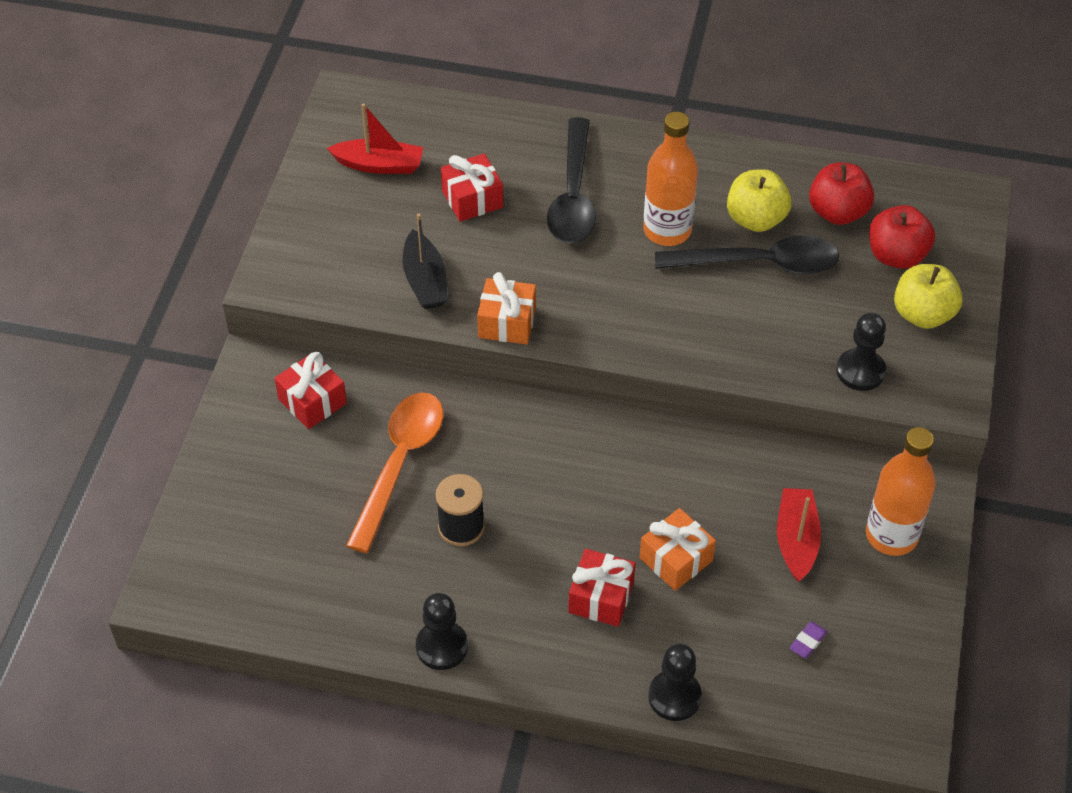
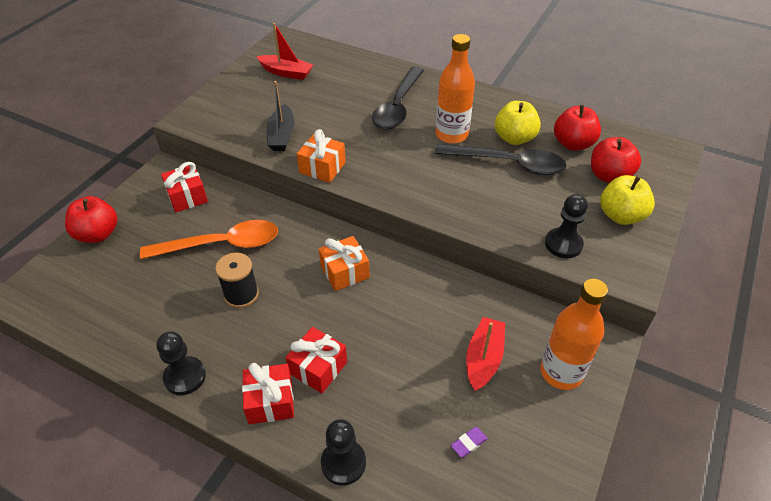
camera: 15 degrees right, 5 degrees down
orange spoon [346,393,443,553] -> orange spoon turned 45 degrees clockwise [140,220,278,259]
red gift [441,154,503,222] -> red gift moved to [242,363,294,424]
orange gift [640,508,716,591] -> orange gift moved to [319,236,370,291]
none -> red apple [65,196,117,243]

